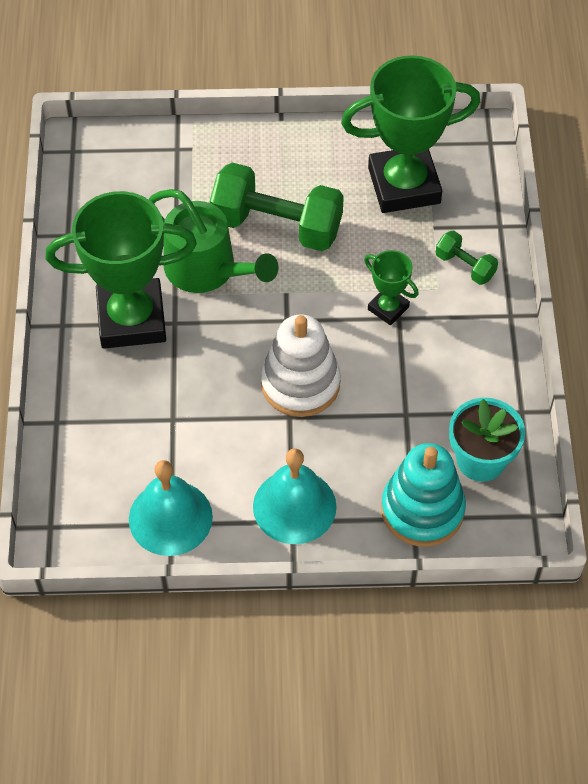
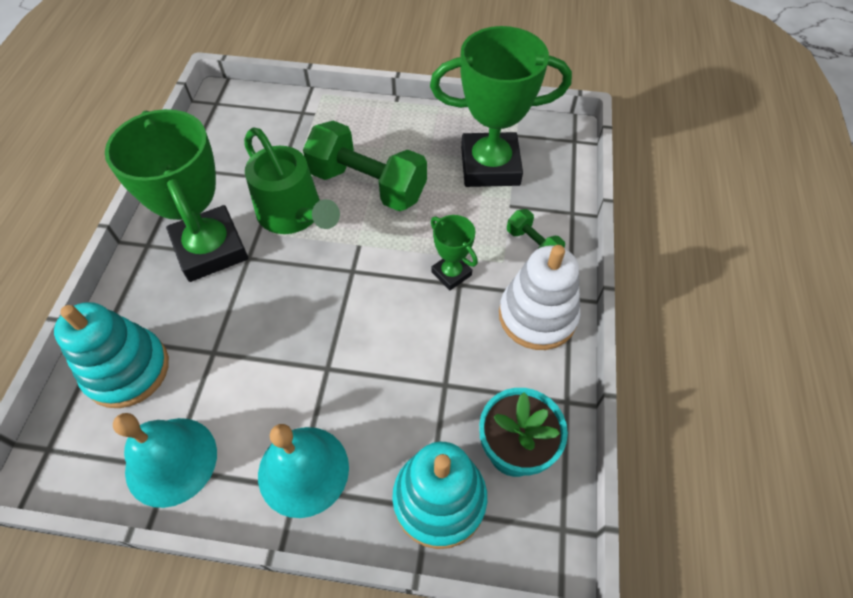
camera: 10 degrees right, 0 degrees up
green trophy [45,191,197,349] -> green trophy turned 60 degrees clockwise [105,109,248,282]
white stacking toy [261,314,341,417] -> white stacking toy moved to [499,245,580,350]
none -> turquoise stacking toy [54,302,169,408]

